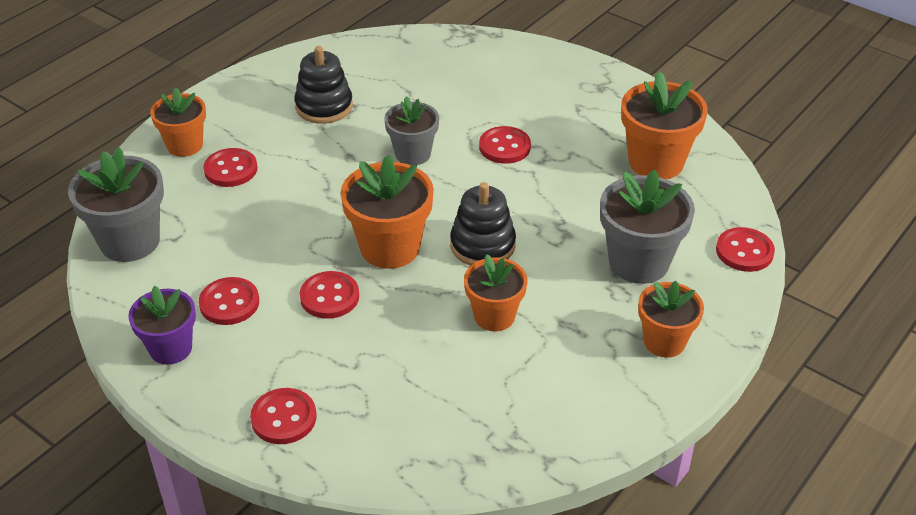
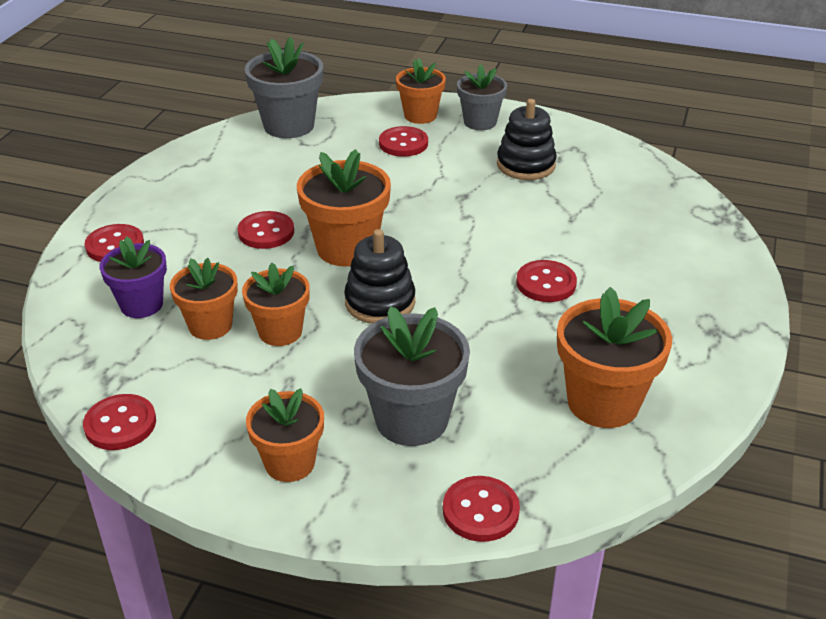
camera: 70 degrees right, 5 degrees down
purple flower pot [128,285,196,365] -> purple flower pot moved to [99,236,167,318]
red button [199,277,259,325] -> red button moved to [83,394,156,450]
grey flower pot [384,96,439,166] -> grey flower pot moved to [457,64,507,130]
none -> orange flower pot [170,258,238,340]

